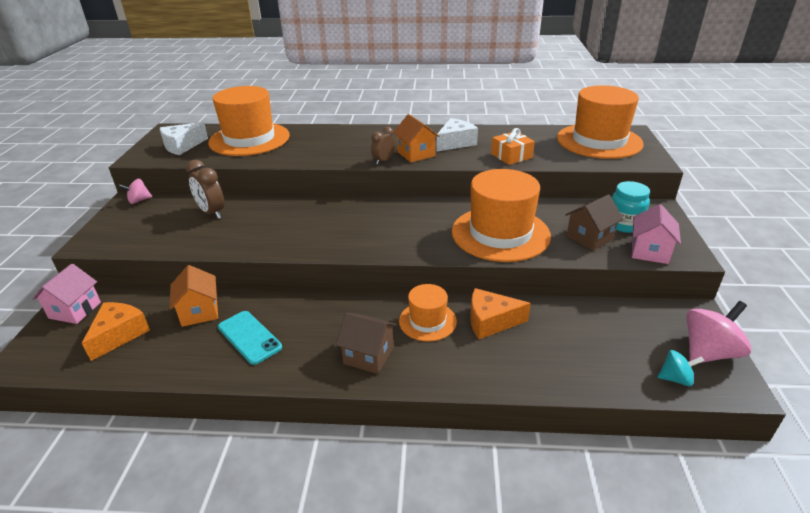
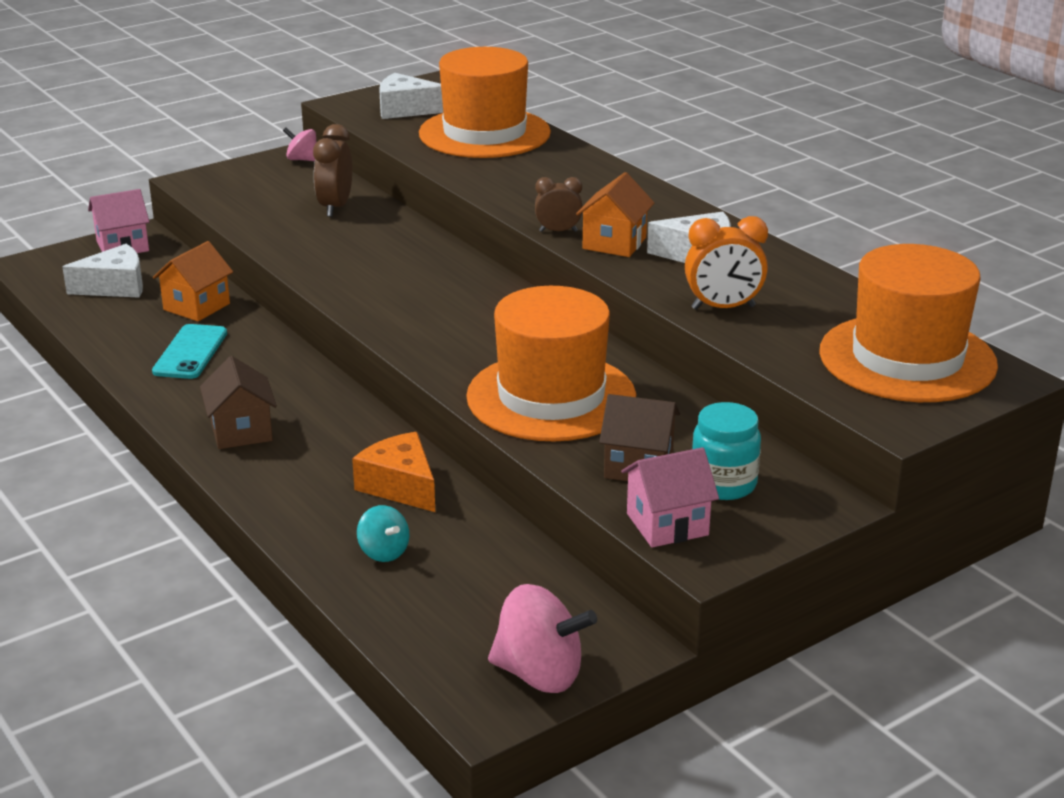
camera: 50 degrees right, 5 degrees down
orange cheese [82,302,150,361] -> white cheese [62,244,143,298]
orange hat [399,284,457,342] -> none
orange gift [491,128,535,165] -> orange clock [685,216,768,310]
turquoise spinning top [657,350,704,386] -> turquoise spinning top moved to [357,505,409,562]

